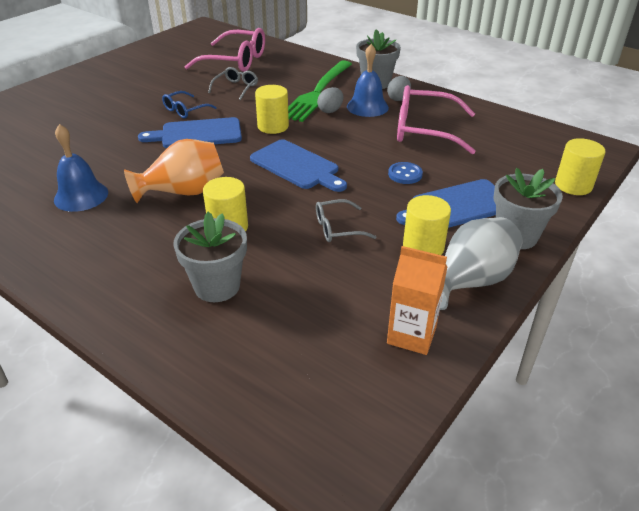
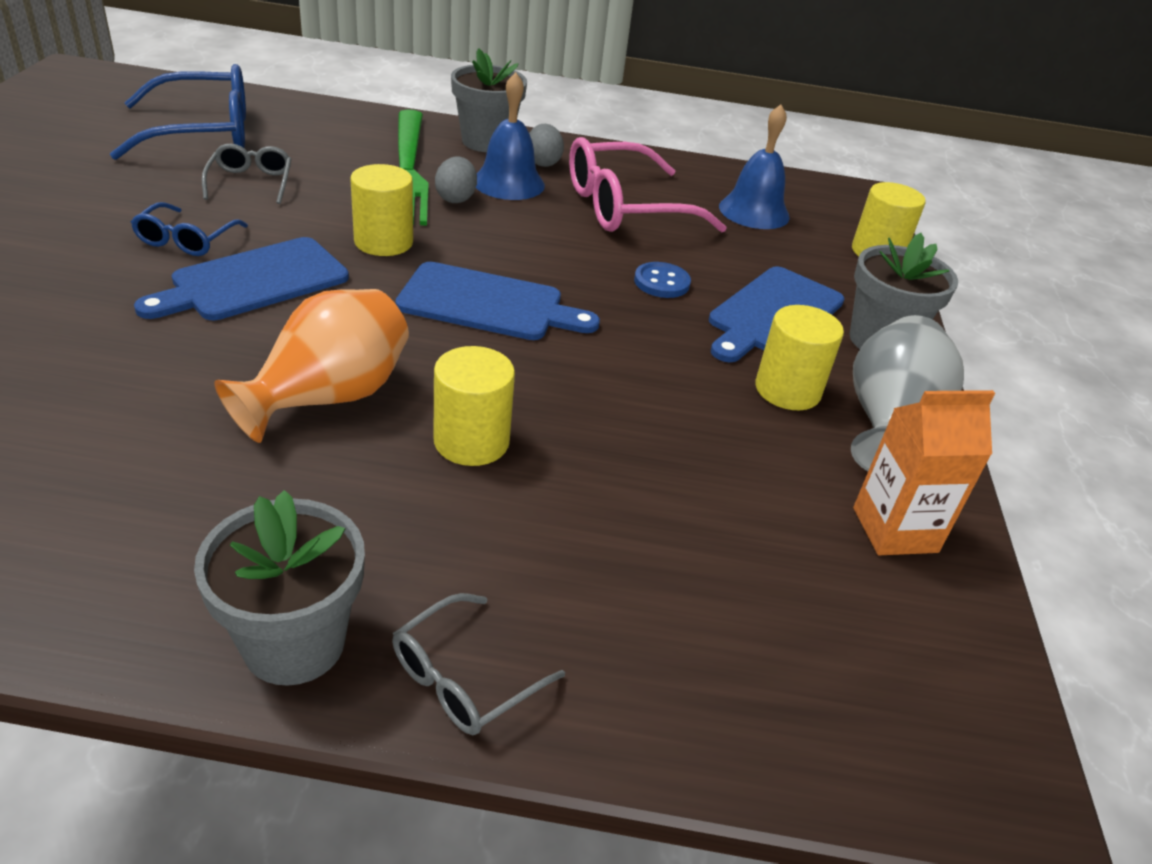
camera: 35 degrees left, 0 degrees up
blue bell [54,124,108,212] -> blue bell moved to [719,104,790,229]
grey flower pot [173,212,247,302] -> grey flower pot moved to [194,490,365,686]
pink glasses [184,28,265,72] -> blue glasses [110,64,246,160]
grey glasses [316,199,376,242] -> grey glasses moved to [392,593,565,735]

